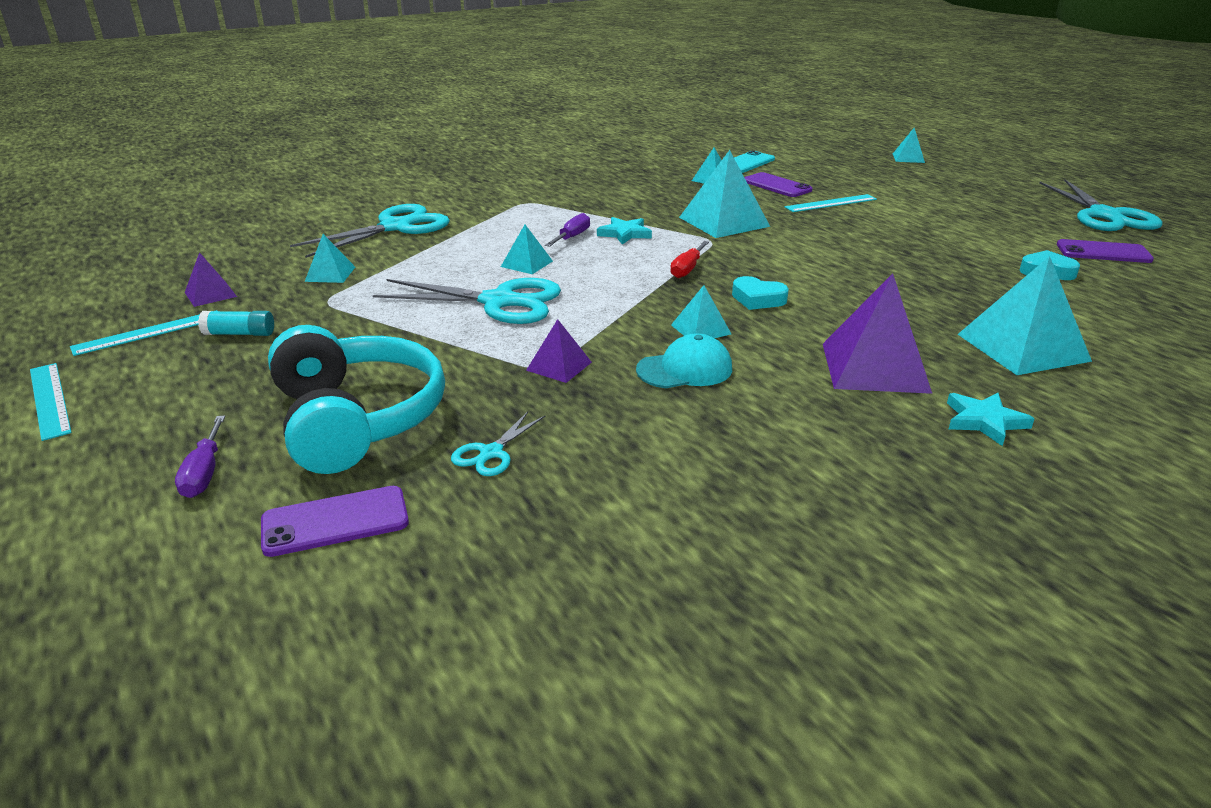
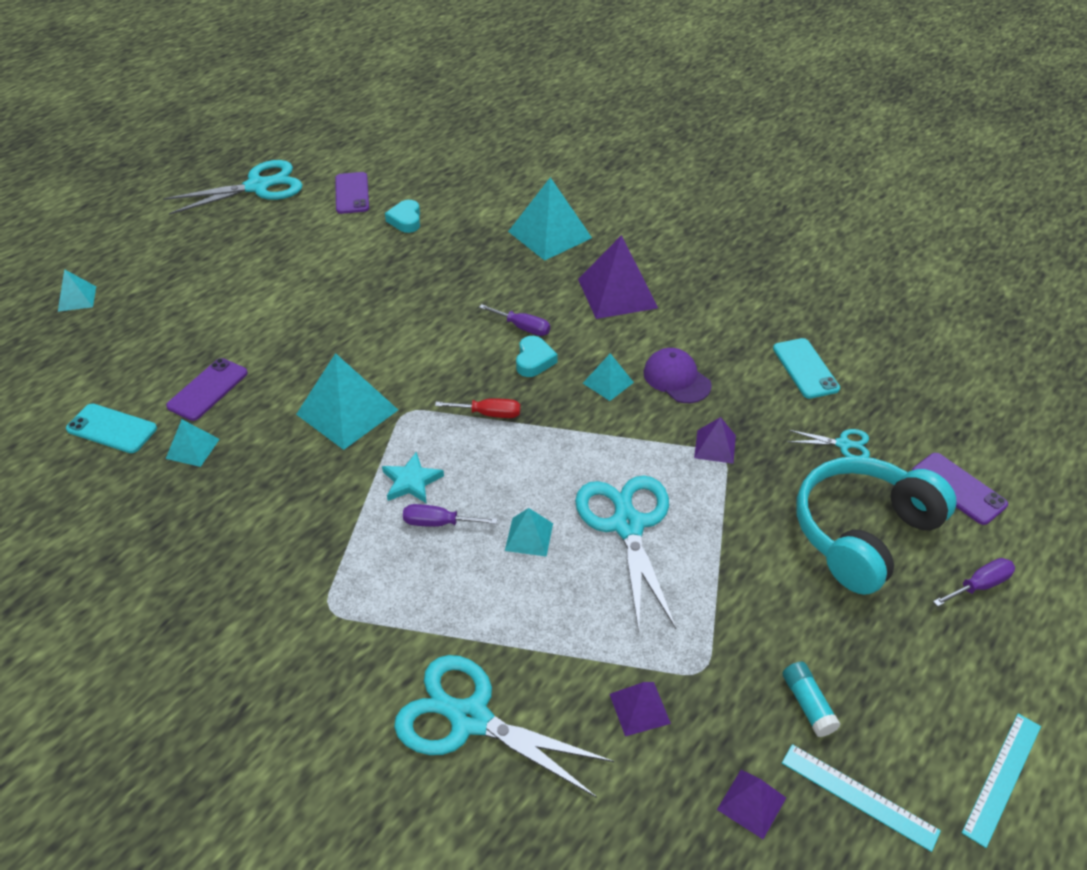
camera: 110 degrees left, 15 degrees up
turquoise pyramid [305,234,355,283] -> purple pyramid [610,682,671,736]
turquoise cap [636,333,732,388] -> purple cap [643,348,712,403]
turquoise ruler [785,194,877,212] -> none
turquoise star [947,393,1035,446] -> none
none -> purple screwdriver [479,304,550,336]
none -> turquoise phone [773,338,840,399]

